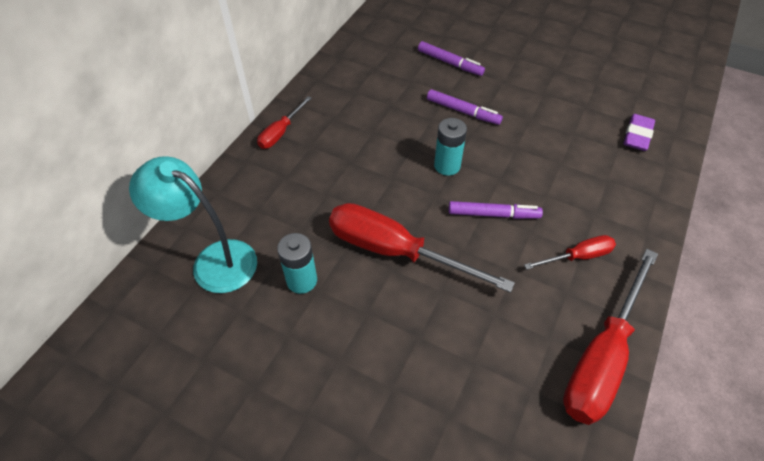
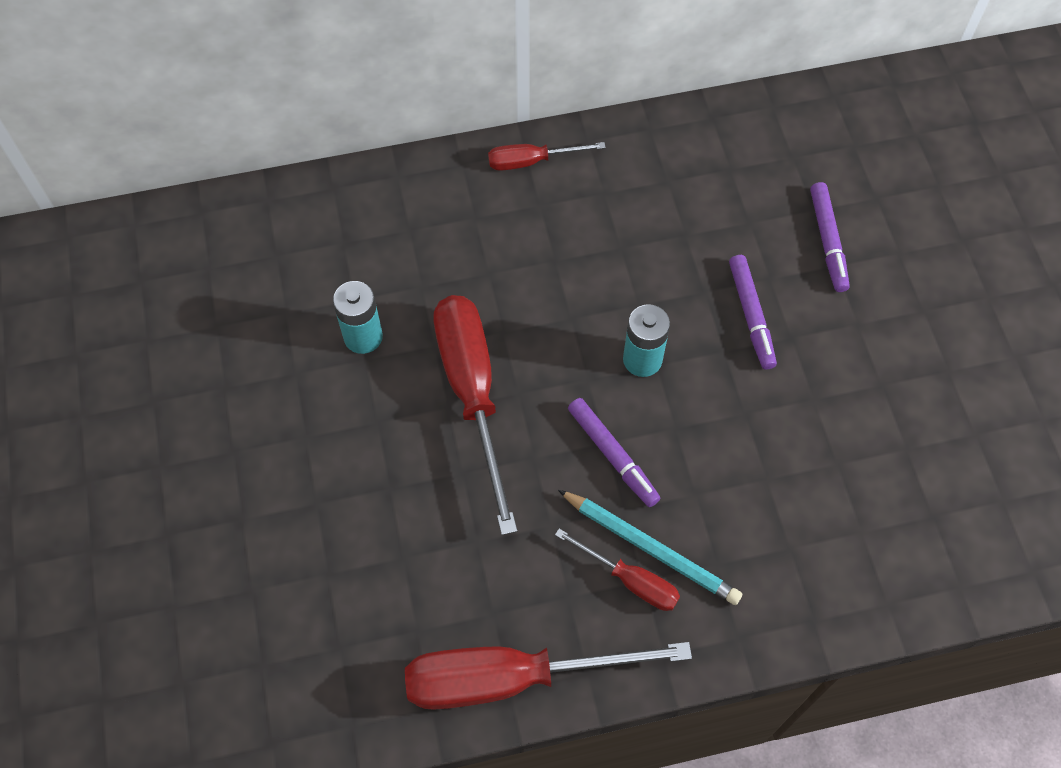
camera: 50 degrees right, 10 degrees up
turquoise lamp [129,156,257,293] -> none
purple eraser [624,114,655,151] -> none
none -> turquoise pencil [558,490,742,605]

